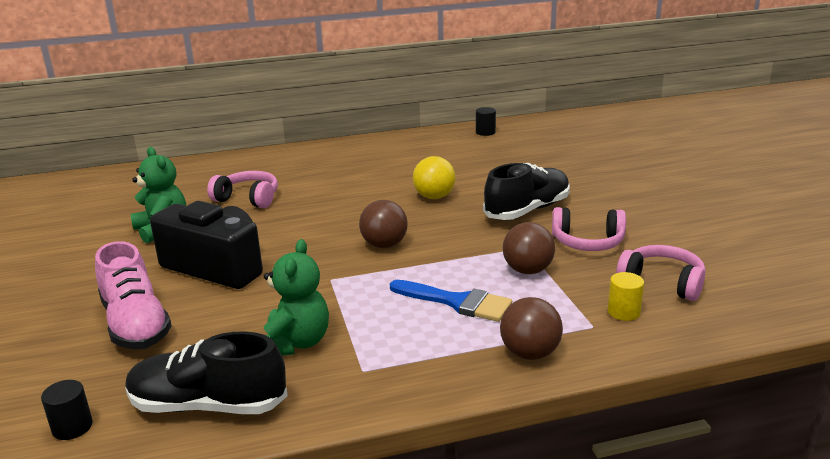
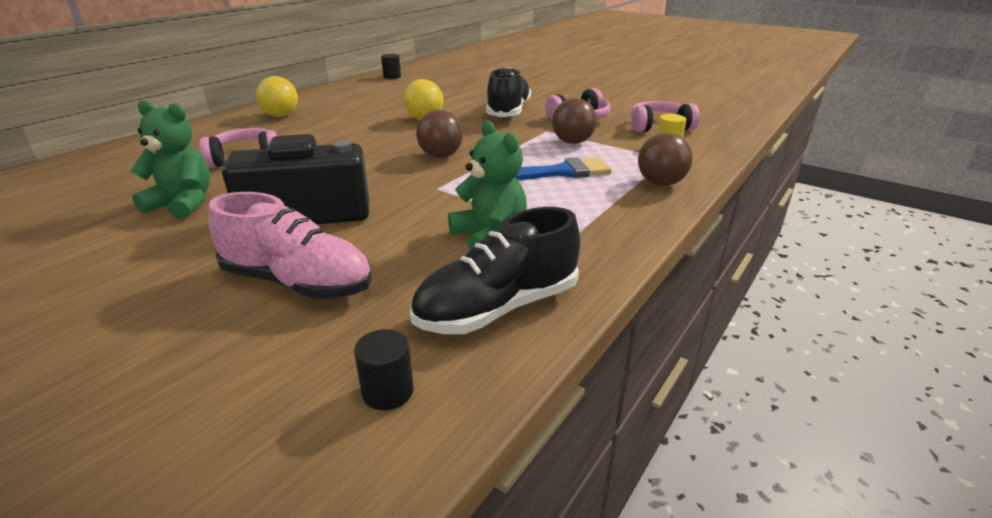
camera: 40 degrees left, 5 degrees up
none -> yellow ball [256,76,298,117]

